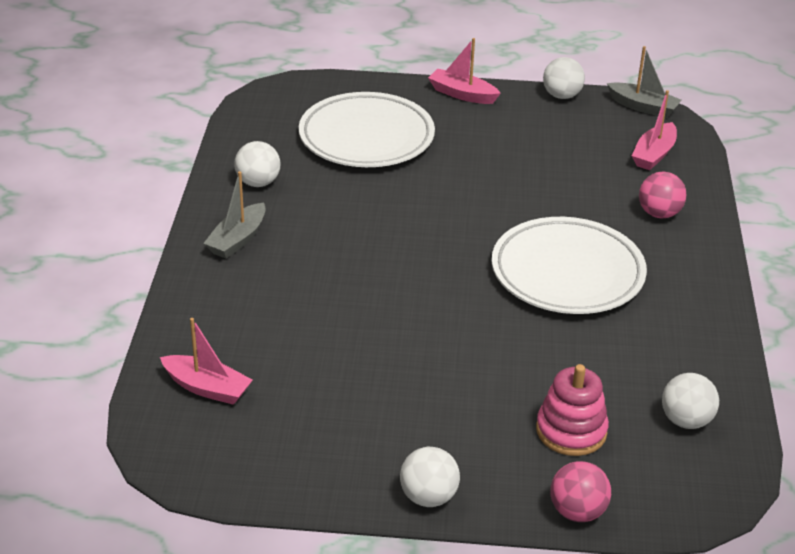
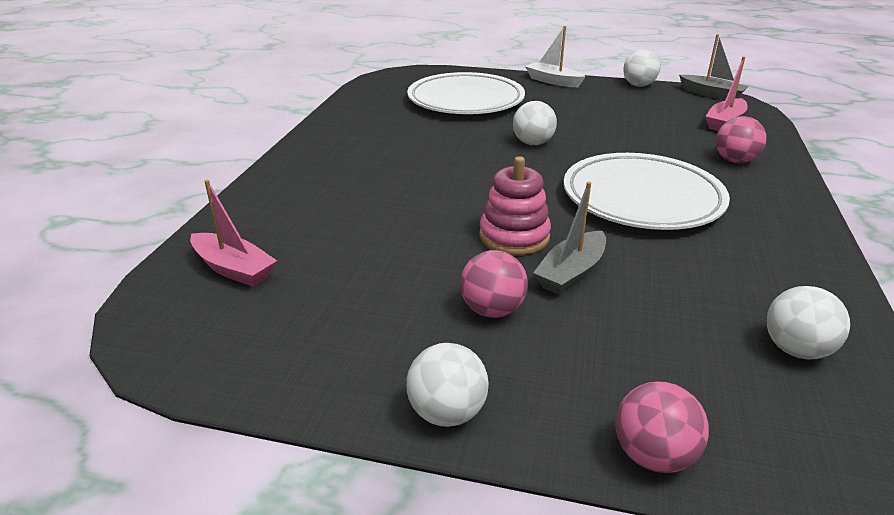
camera: 10 degrees right, 5 degrees down
grey boat [203,171,266,259] -> grey boat moved to [533,182,606,295]
white ball [234,141,280,187] -> white ball moved to [513,101,557,145]
pink boat [428,38,501,104] -> white boat [525,26,586,87]
pink stacking toy [536,364,609,456] -> pink stacking toy moved to [479,156,551,255]
none -> pink ball [460,250,528,318]

